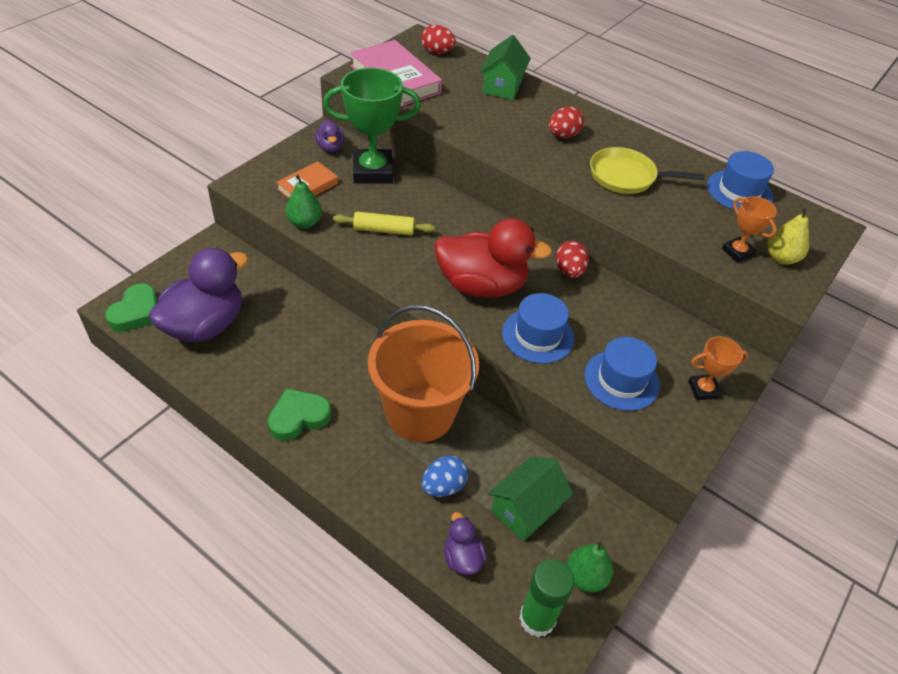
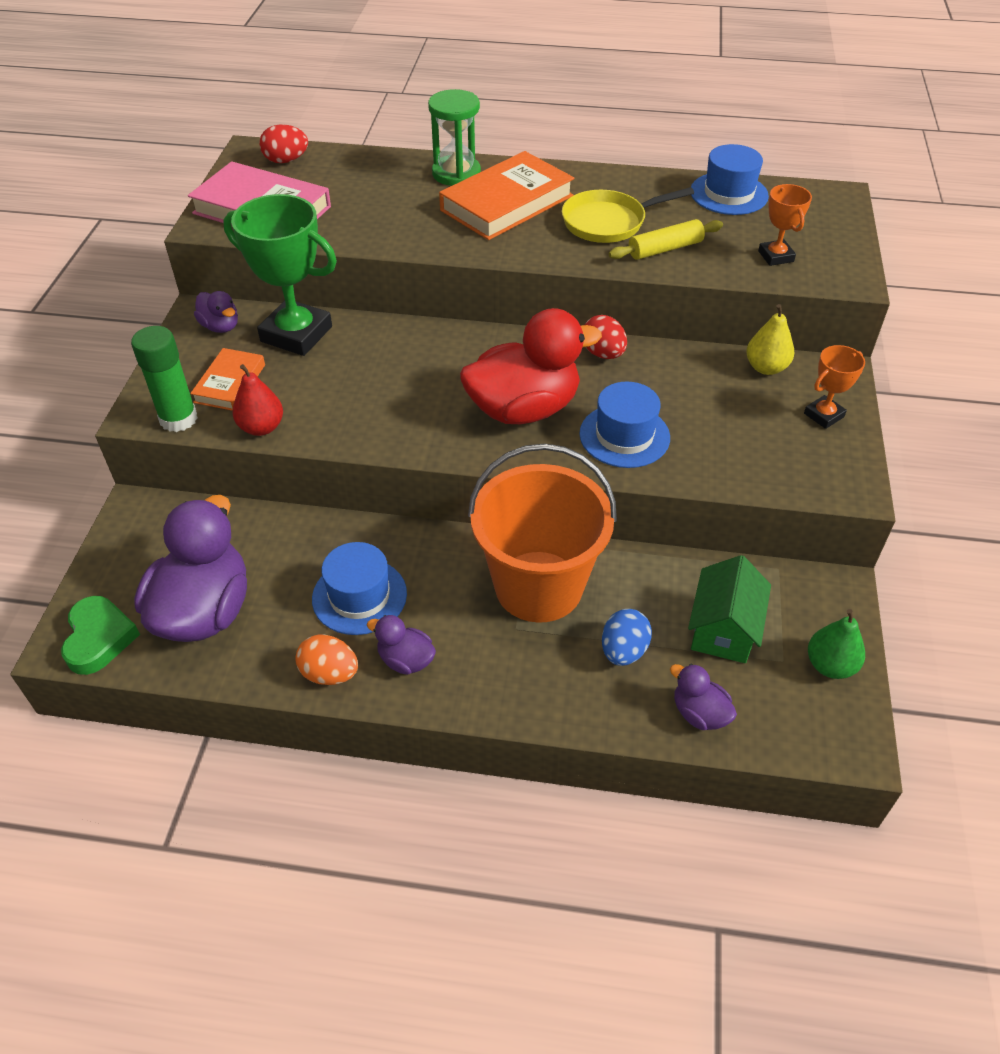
camera: 25 degrees left, 0 degrees up
green heart [268,388,331,441] -> purple duck [367,615,436,675]
green pear [286,174,322,228] -> red pear [232,364,283,436]
green trophy [323,68,421,183] -> green trophy turned 60 degrees clockwise [223,194,337,356]
yellow rolling pin [333,212,435,235] -> yellow rolling pin moved to [609,219,723,260]
green house [479,35,531,100] -> none
green glue stick [519,559,575,637] -> green glue stick moved to [131,326,198,432]
red egg [549,106,584,138] -> orange book [439,151,574,240]
blue hat [584,337,660,411] -> blue hat moved to [312,542,407,635]
orange trophy [722,196,777,263] -> orange trophy turned 45 degrees clockwise [758,184,812,266]
yellow pear [767,206,809,265] -> yellow pear moved to [746,304,794,375]
none -> orange egg [295,634,358,685]
none -> green hourglass [428,89,481,186]

